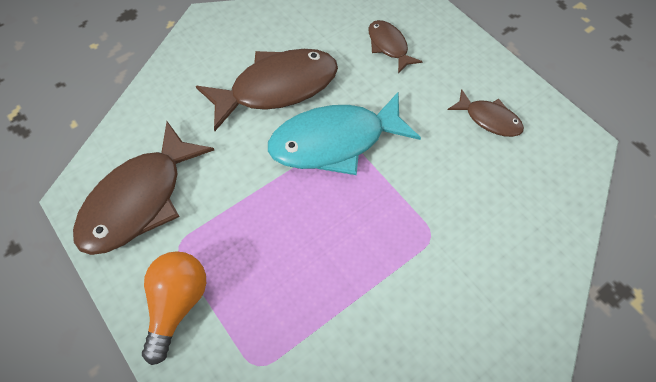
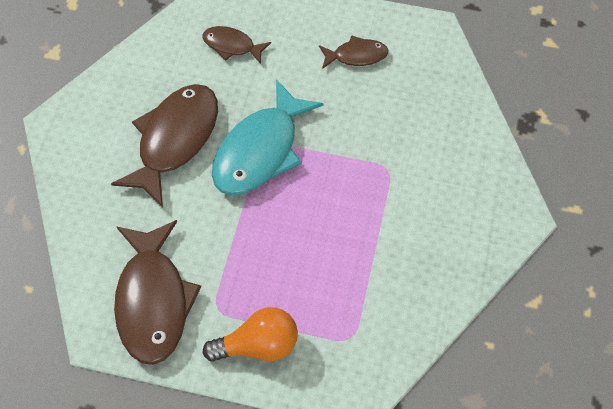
camera: 40 degrees left, 0 degrees up
orange light bulb [142,251,206,365] -> orange light bulb turned 105 degrees clockwise [203,307,298,362]

